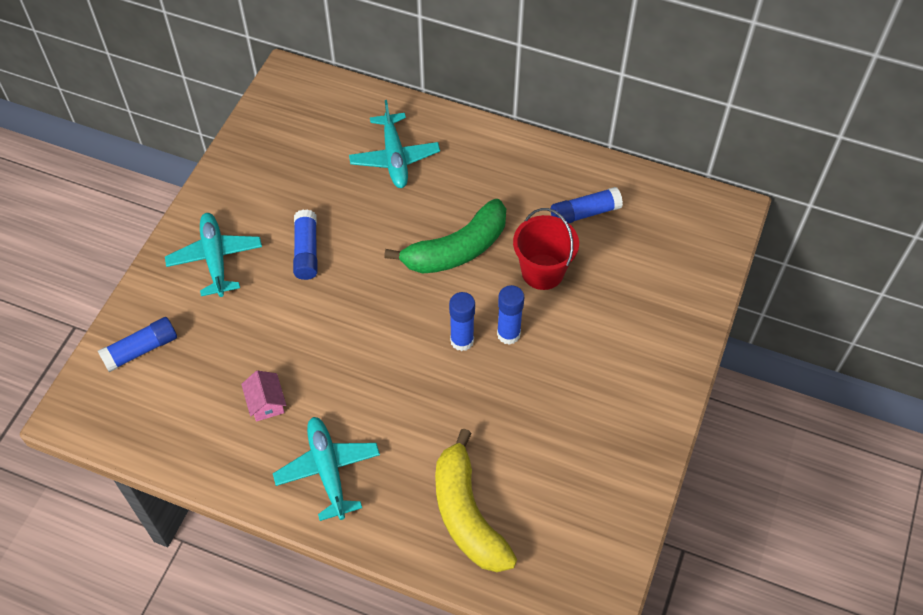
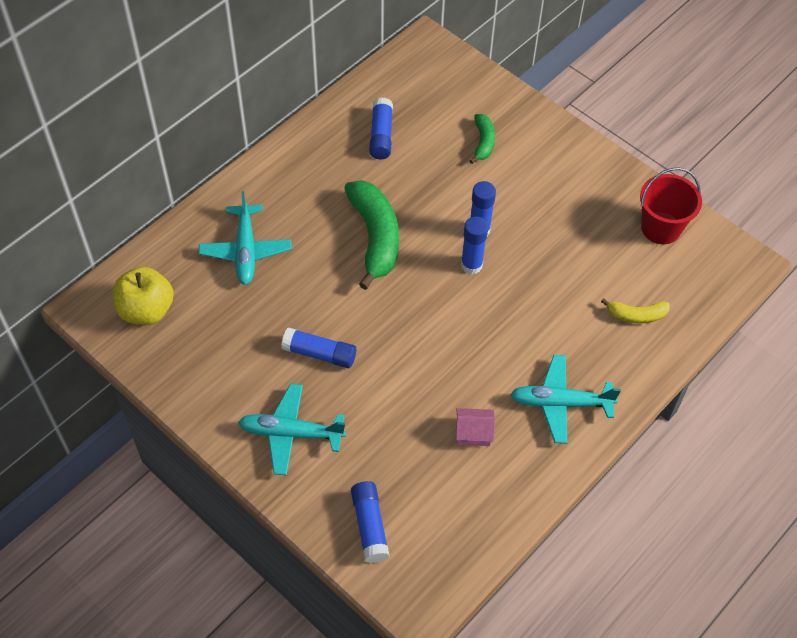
camera: 70 degrees left, 0 degrees up
turquoise plane [349,100,440,188] -> turquoise plane turned 75 degrees clockwise [199,191,292,285]
yellow banana [435,428,517,572] -> yellow banana [601,298,670,324], size x0.52
red bucket [513,208,579,290] -> red bucket moved to [640,167,702,244]
none -> yellow apple [113,267,174,325]
none -> green banana [469,114,495,164]

